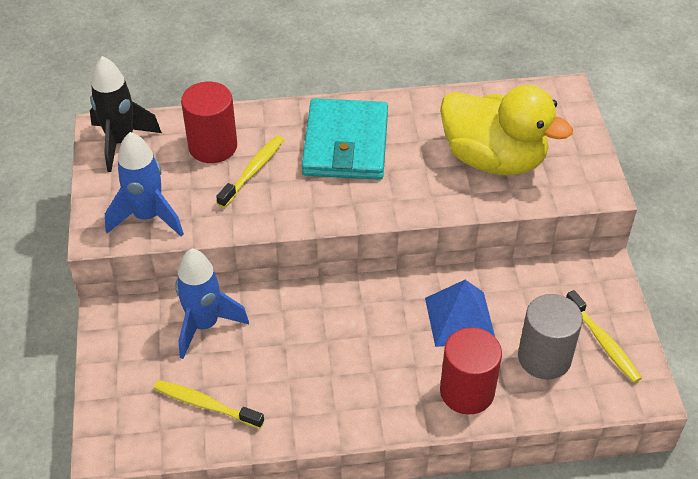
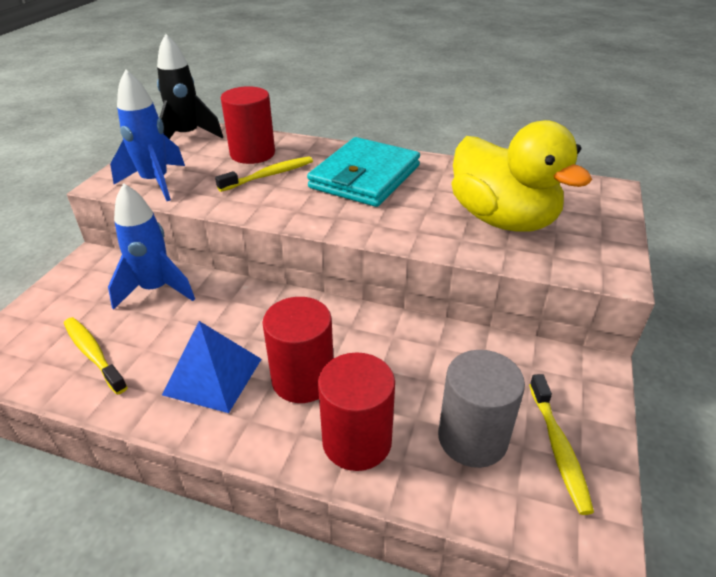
camera: 25 degrees right, 10 degrees down
blue pyramid [425,280,495,347] -> blue pyramid moved to [162,321,261,413]
none -> red cylinder [262,297,334,403]

